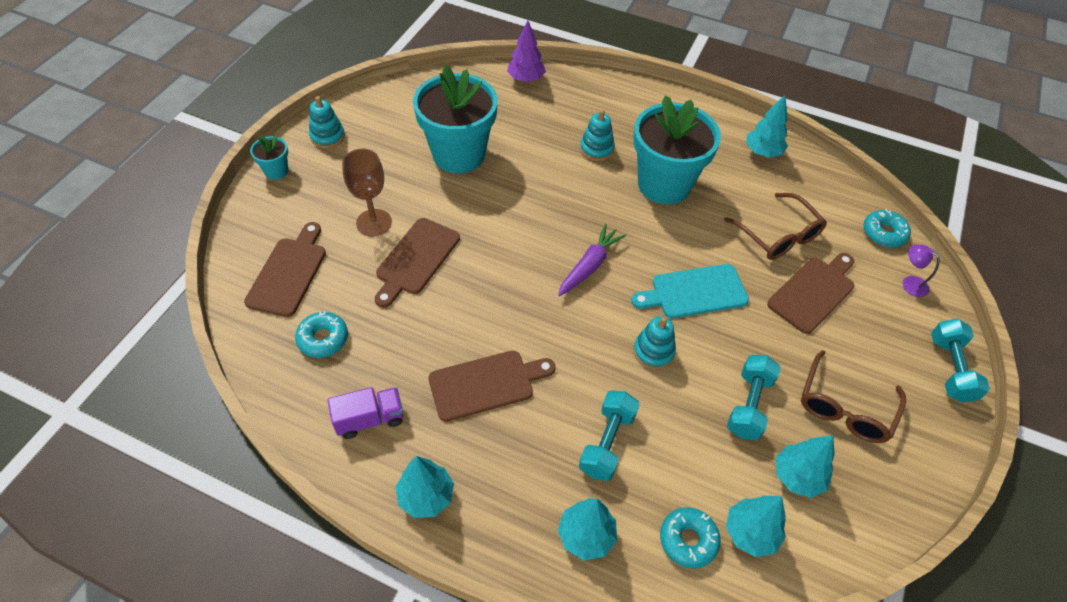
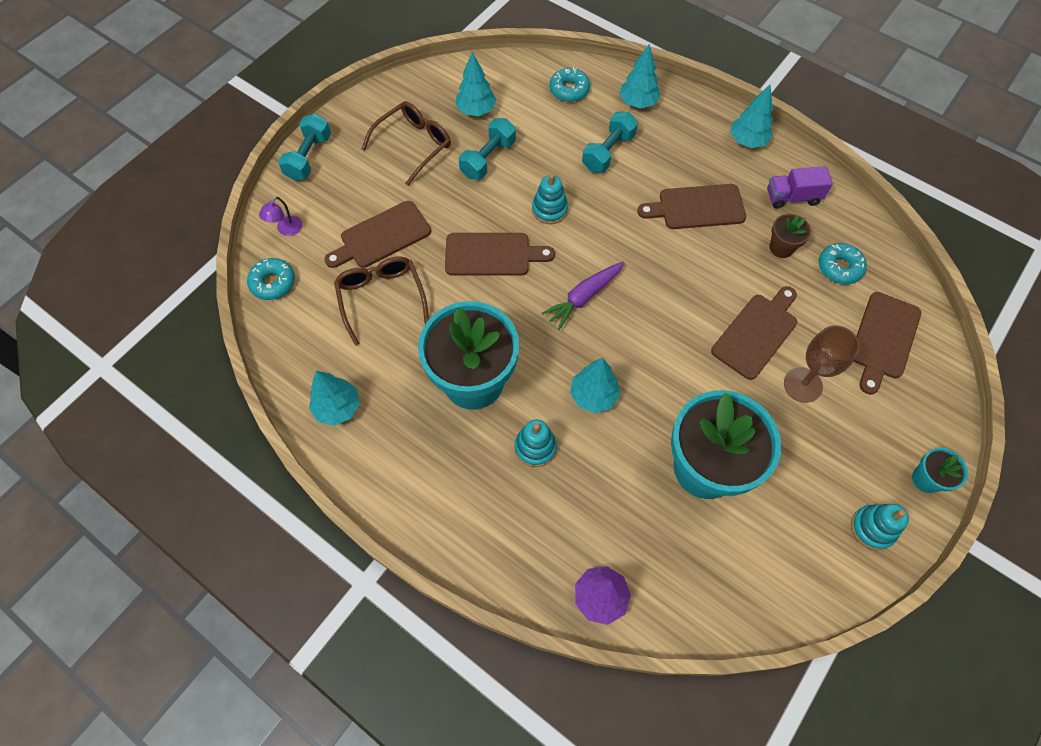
camera: 165 degrees left, 10 degrees up
turquoise cutting board [631,264,749,318] -> brown cutting board [445,233,555,276]
turquoise tree [726,495,786,557] -> turquoise tree moved to [570,358,620,413]
purple lamp [902,245,940,297] -> purple lamp turned 60 degrees clockwise [259,197,302,236]
none -> brown flower pot [770,214,811,258]

